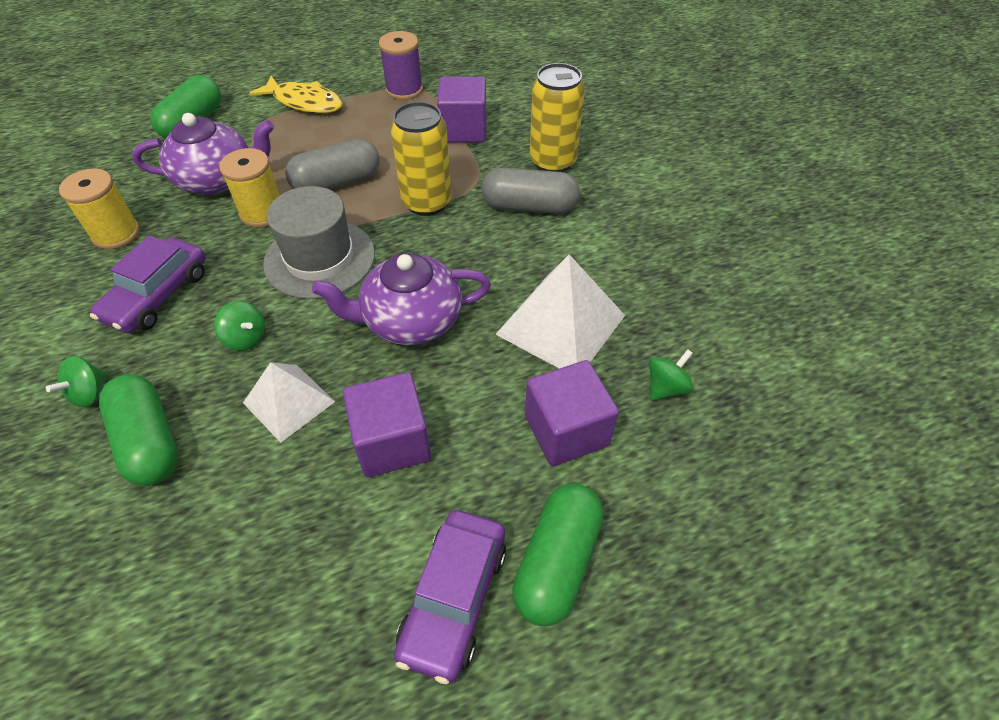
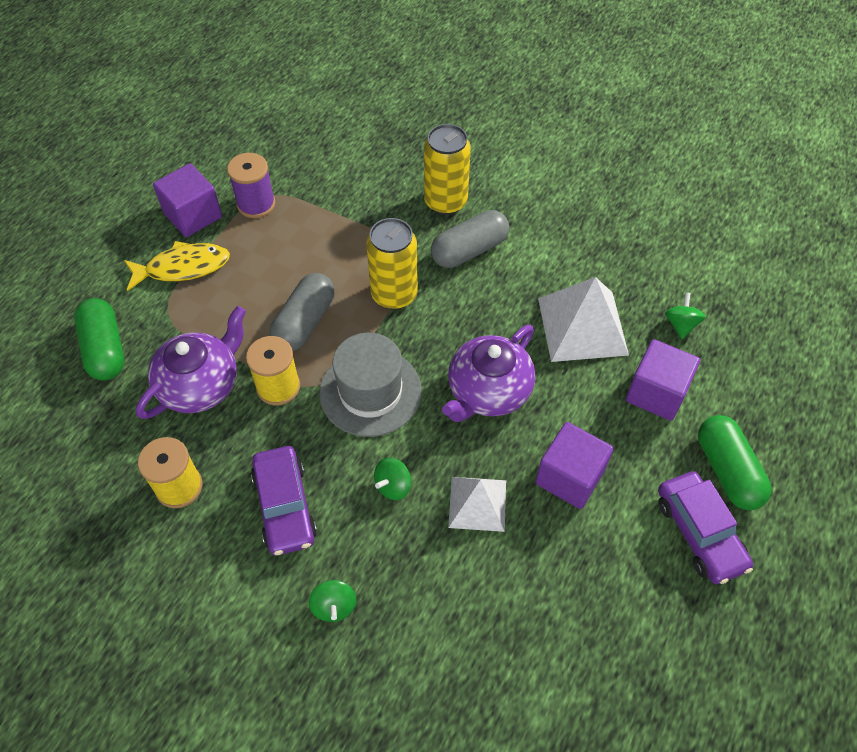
camera: 40 degrees left, 5 degrees up
green capsule [99,374,178,486] -> none
green spinning top [214,301,265,351] -> green spinning top turned 135 degrees clockwise [374,458,411,500]
purple cube [437,77,486,142] -> purple cube moved to [153,163,222,237]

